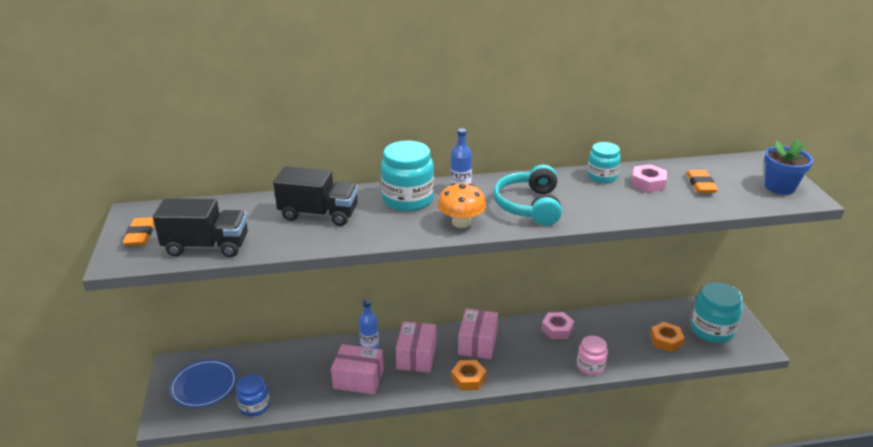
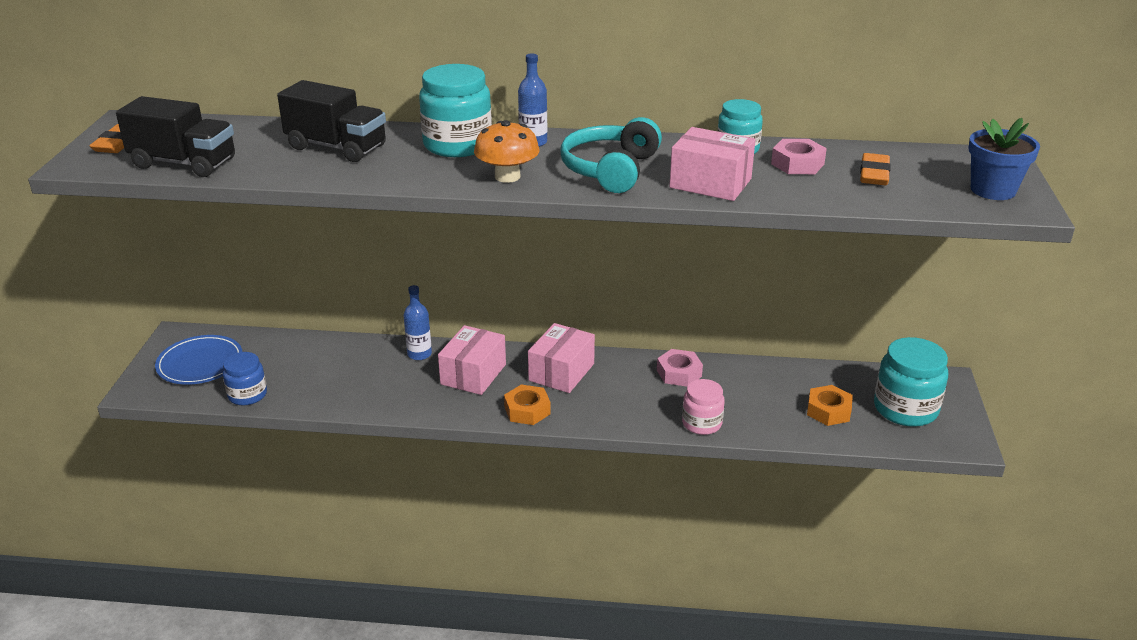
camera: 15 degrees right, 0 degrees up
pink box [331,344,384,395] -> pink box moved to [669,127,755,201]

